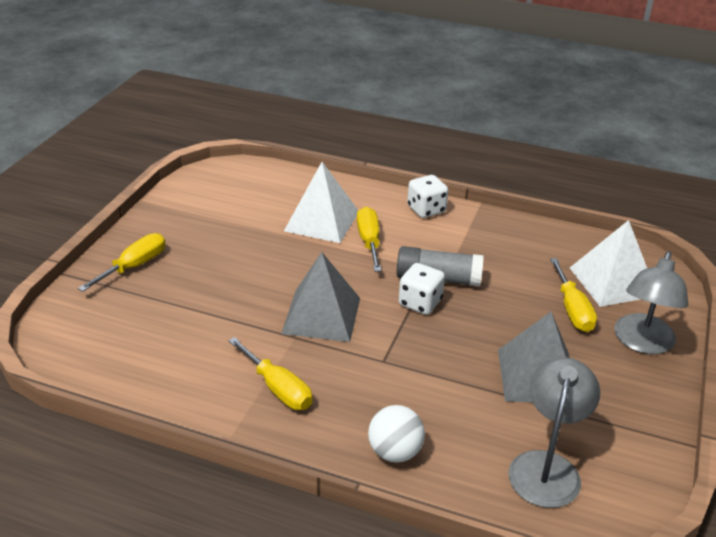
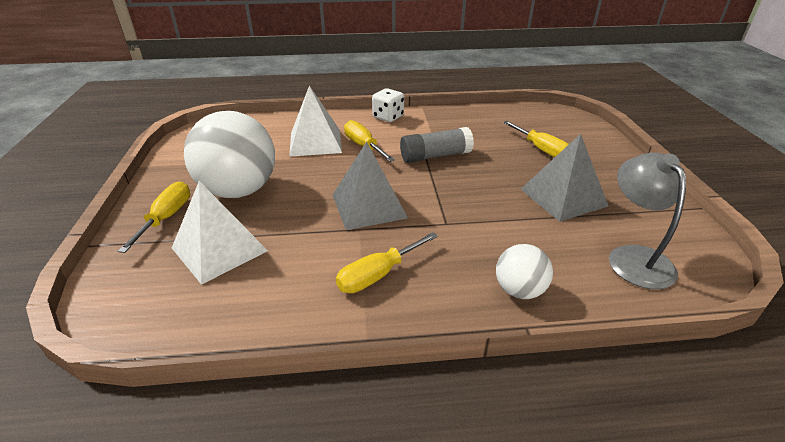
camera: 25 degrees left, 0 degrees up
yellow screwdriver [228,337,312,410] -> yellow screwdriver turned 120 degrees clockwise [336,232,438,293]
white dice [399,263,445,315] -> none
white pyramid [570,220,647,307] -> white pyramid moved to [172,181,268,285]
grey lamp [615,251,688,354] -> none
none -> white ball [184,111,275,198]

